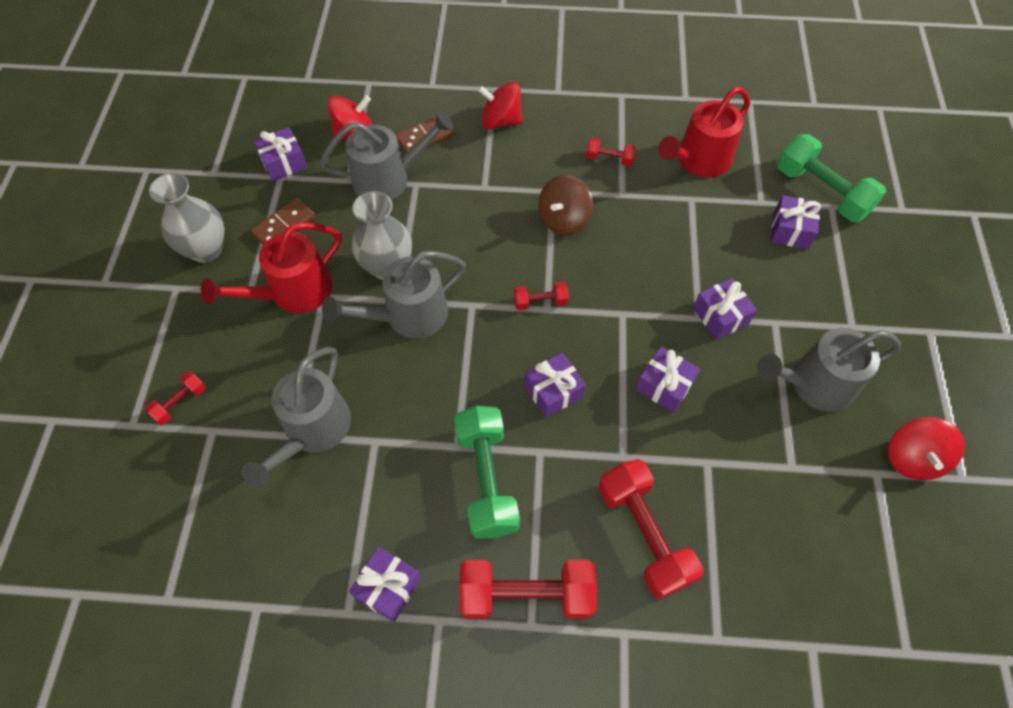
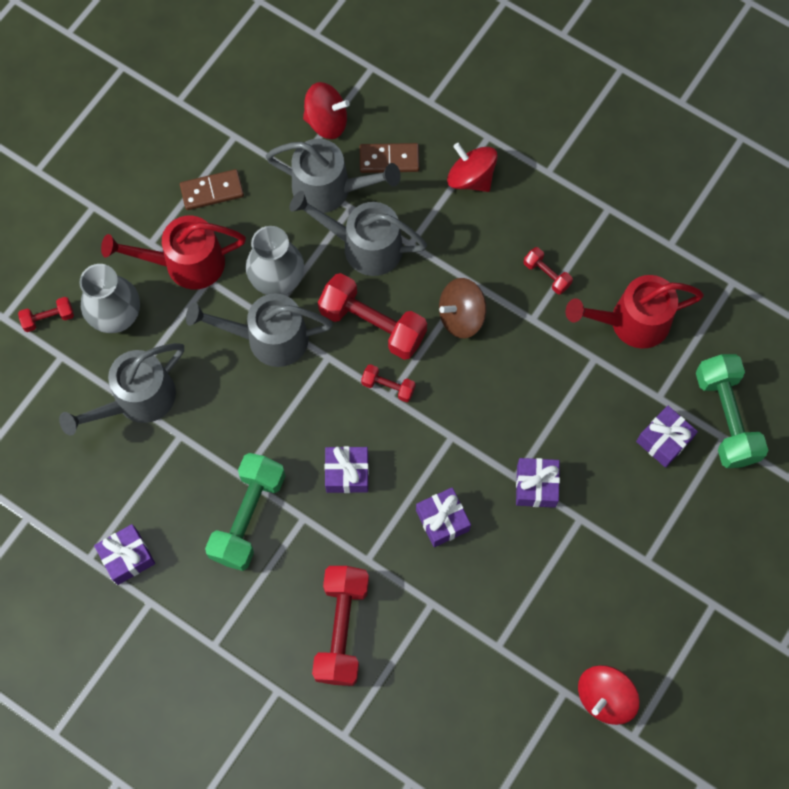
camera: 30 degrees right, 10 degrees up
grey vase [149,173,224,263] -> grey vase moved to [80,264,140,333]
purple gift [253,127,307,181] -> none
red dumbbell [459,560,597,619] -> red dumbbell moved to [318,273,427,360]
grey watering can [757,328,901,412] -> grey watering can moved to [289,191,427,276]

